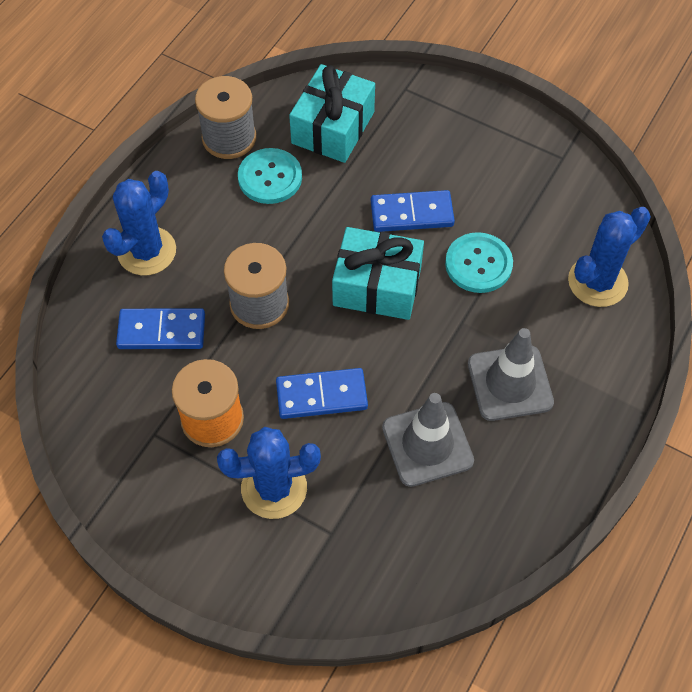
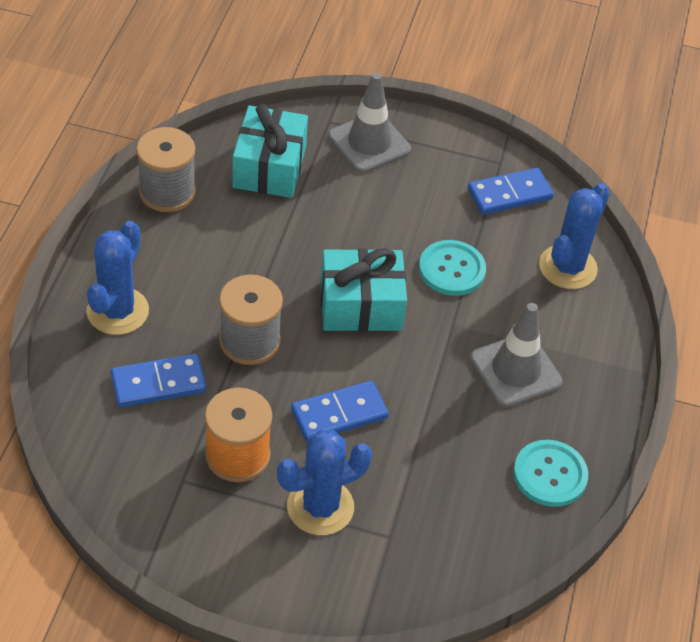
camera: 20 degrees left, 10 degrees down
turquoise button [238,148,302,204] -> turquoise button moved to [513,440,588,507]
blue domino [371,190,455,232] -> blue domino moved to [468,168,554,215]
grey traffic cone [382,393,474,487] -> grey traffic cone moved to [328,73,411,173]

